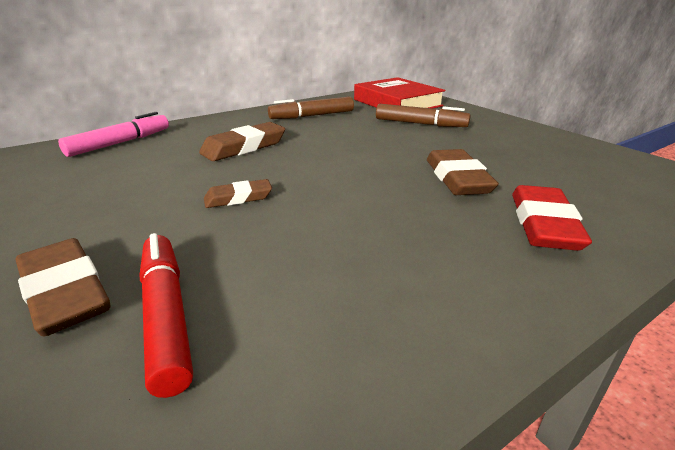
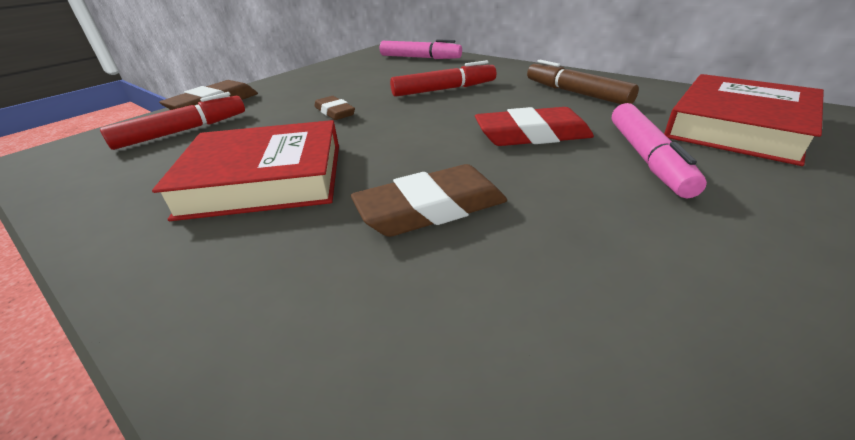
camera: 75 degrees right, 5 degrees up
brown eraser [199,122,285,161] -> red marker [390,60,496,97]
brown marker [376,104,471,127] -> pink marker [612,103,707,198]
red eraser [512,185,592,251] -> red eraser moved to [475,107,594,146]
none -> red book [152,120,339,221]

